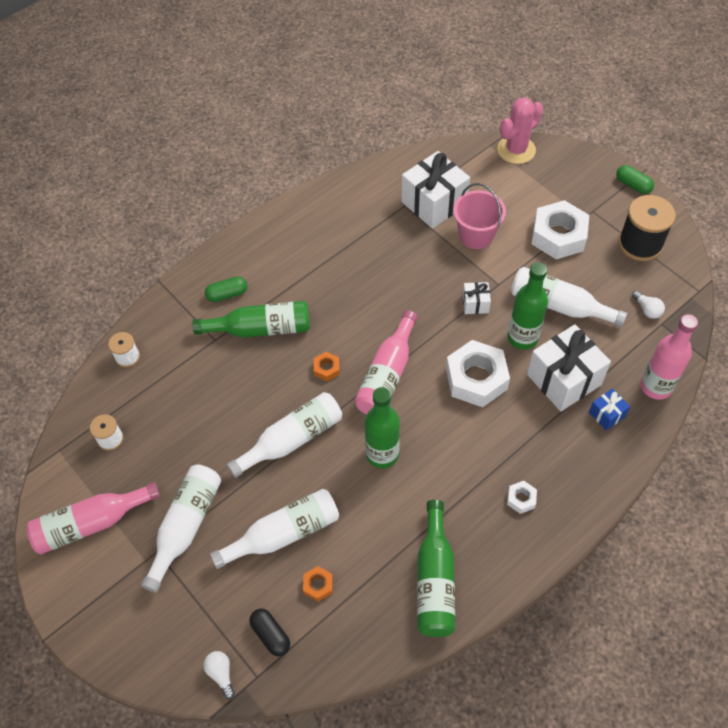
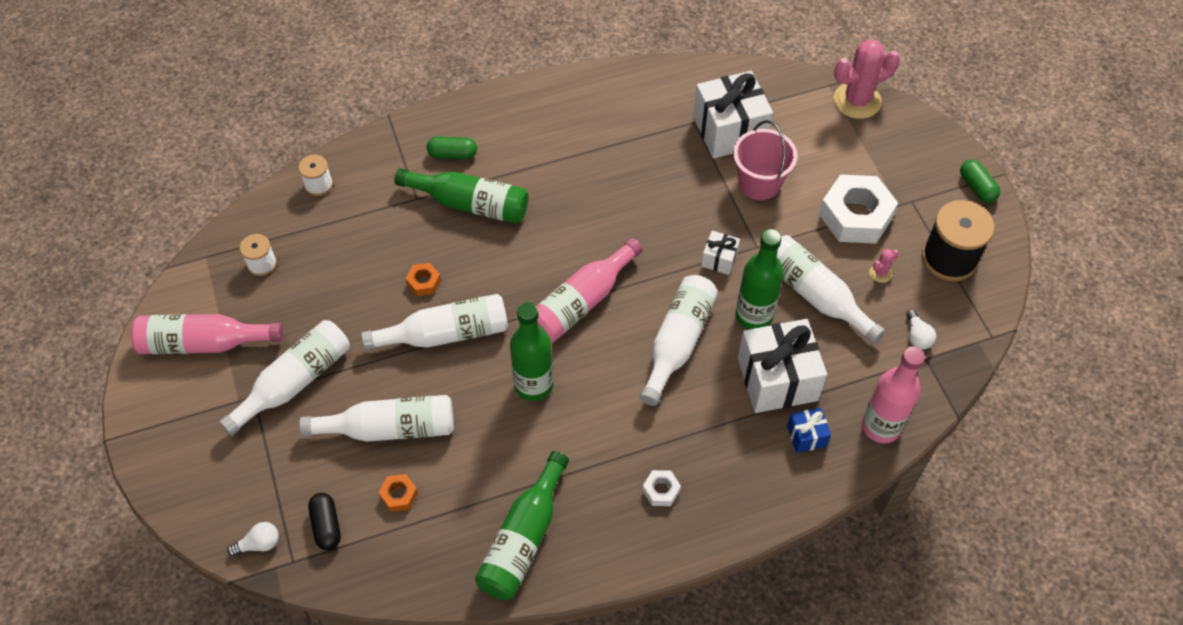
camera: 20 degrees right, 0 degrees up
white light bulb [204,651,235,699] -> white light bulb turned 75 degrees clockwise [227,522,279,556]
orange nut [314,352,340,381] -> orange nut moved to [406,263,441,296]
white nut [446,340,510,407] -> white bottle [640,275,718,406]
none -> pink cactus [869,249,899,283]

